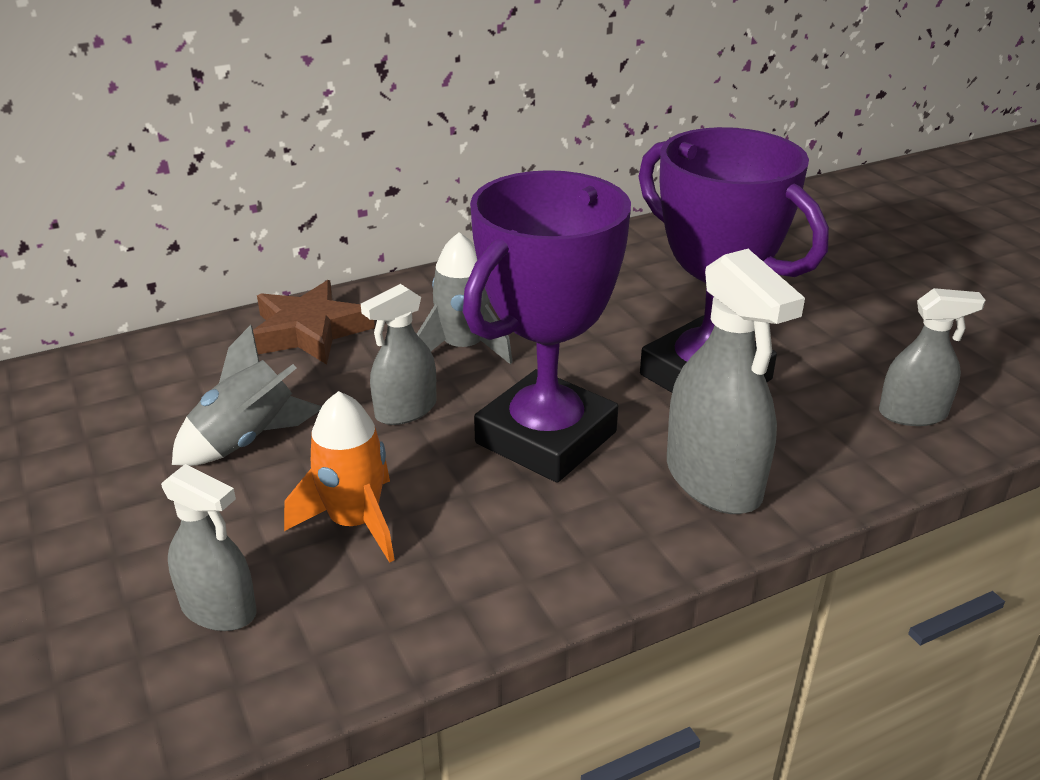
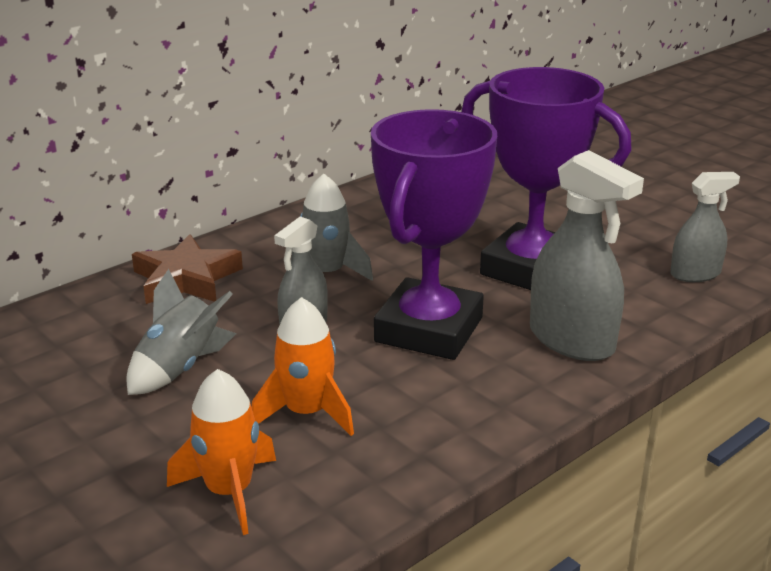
camera: 15 degrees left, 5 degrees down
grey spray bottle [161,464,257,631] -> orange rocket [167,369,276,535]

